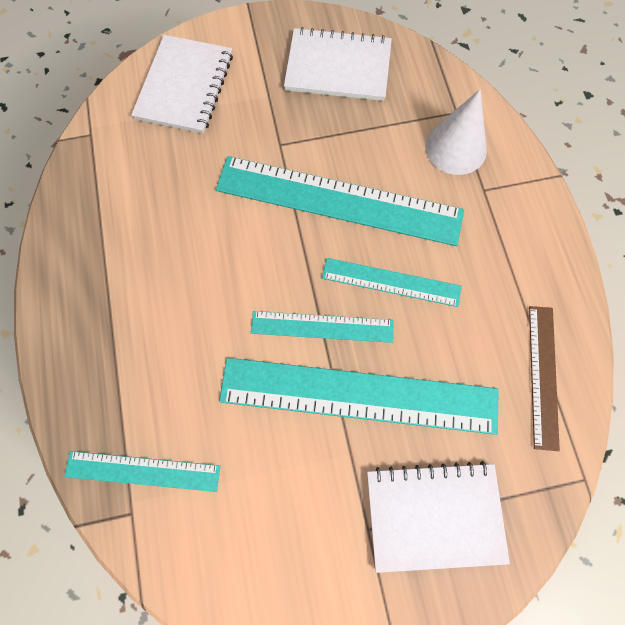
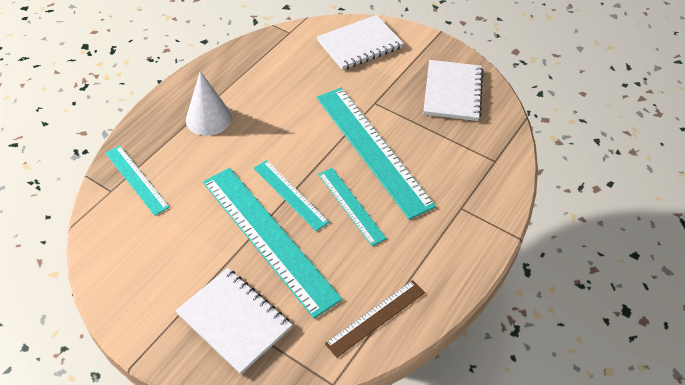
camera: 45 degrees right, 20 degrees down
white notebook [284,27,392,101] -> white notebook turned 45 degrees clockwise [424,60,484,121]
white cone [425,89,487,175] -> white cone moved to [186,71,232,136]

